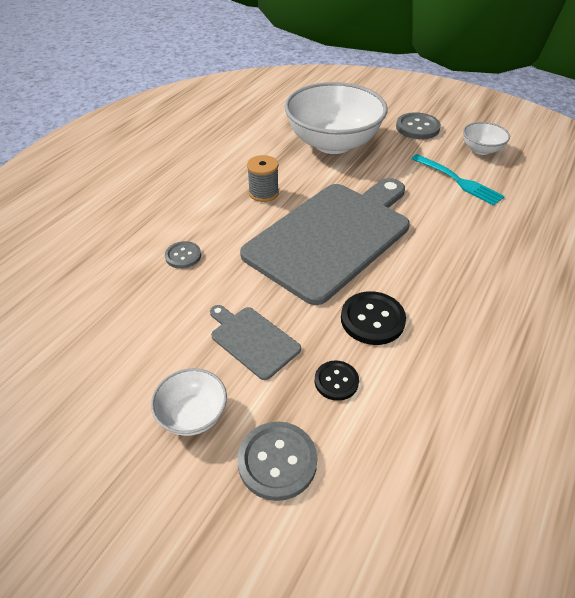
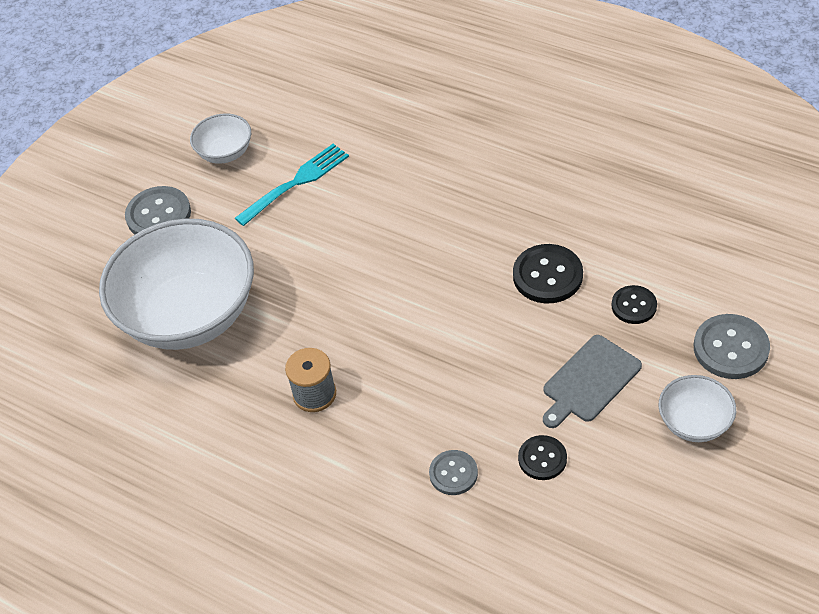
camera: 85 degrees left, 5 degrees up
grey cutting board [240,178,410,305] -> none
none -> black button [518,435,567,480]

